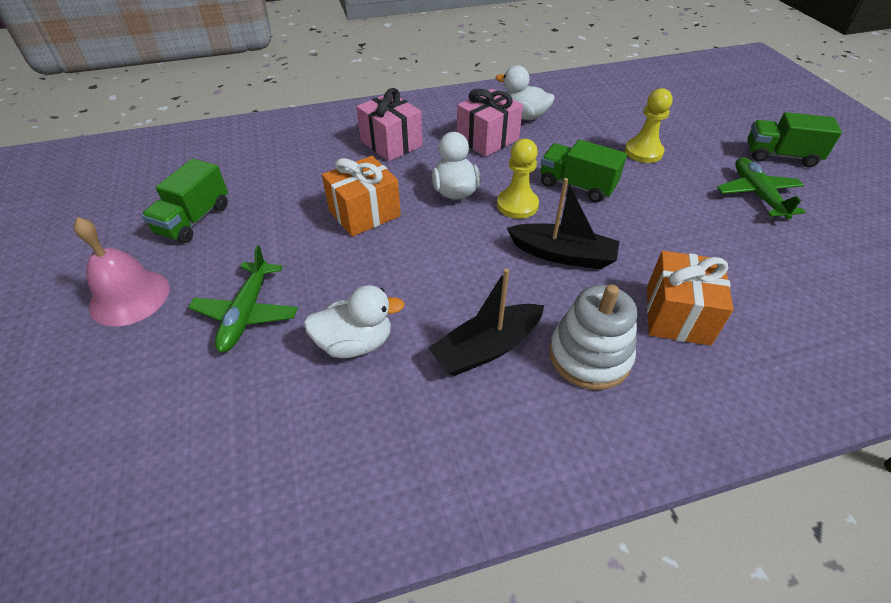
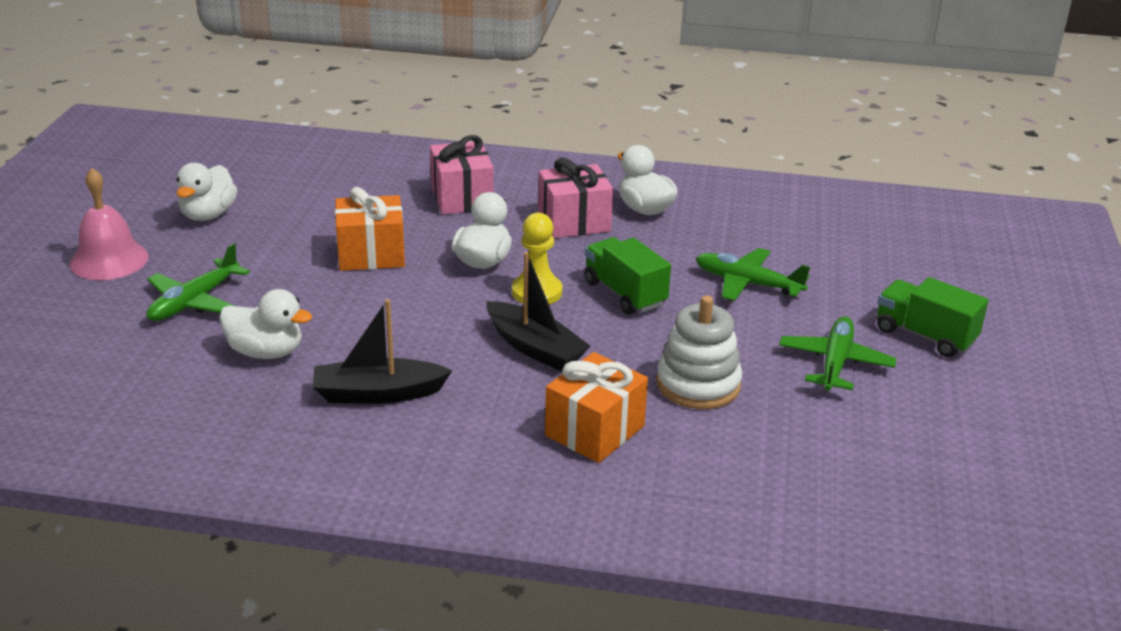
camera: 25 degrees right, 15 degrees down
green truck [141,158,228,243] -> white duck [176,163,238,221]
white stacking toy [549,284,637,390] -> white stacking toy moved to [656,295,742,409]
yellow pawn [625,88,673,163] -> green plane [695,248,810,301]

